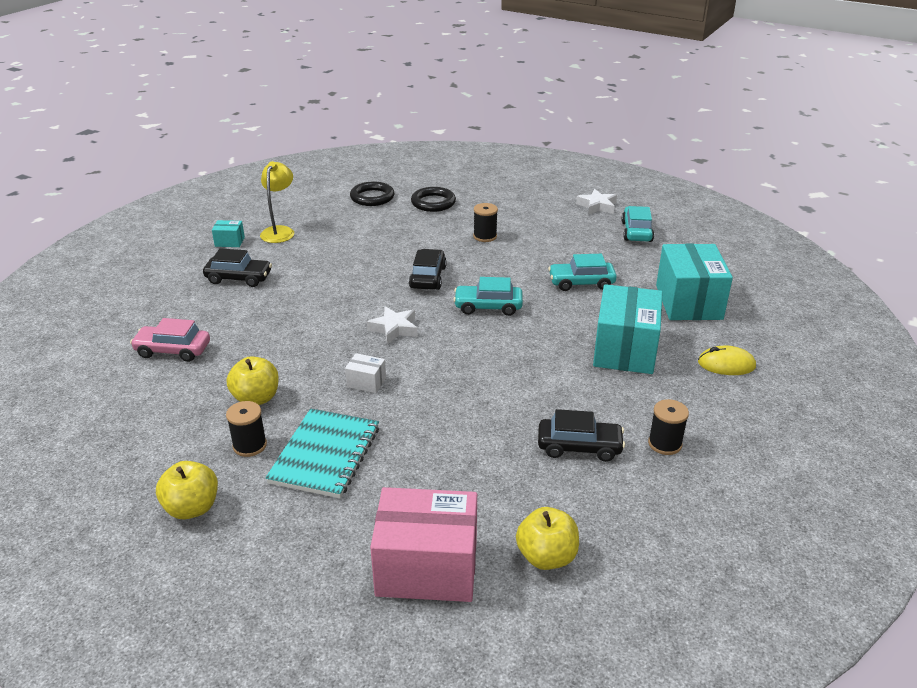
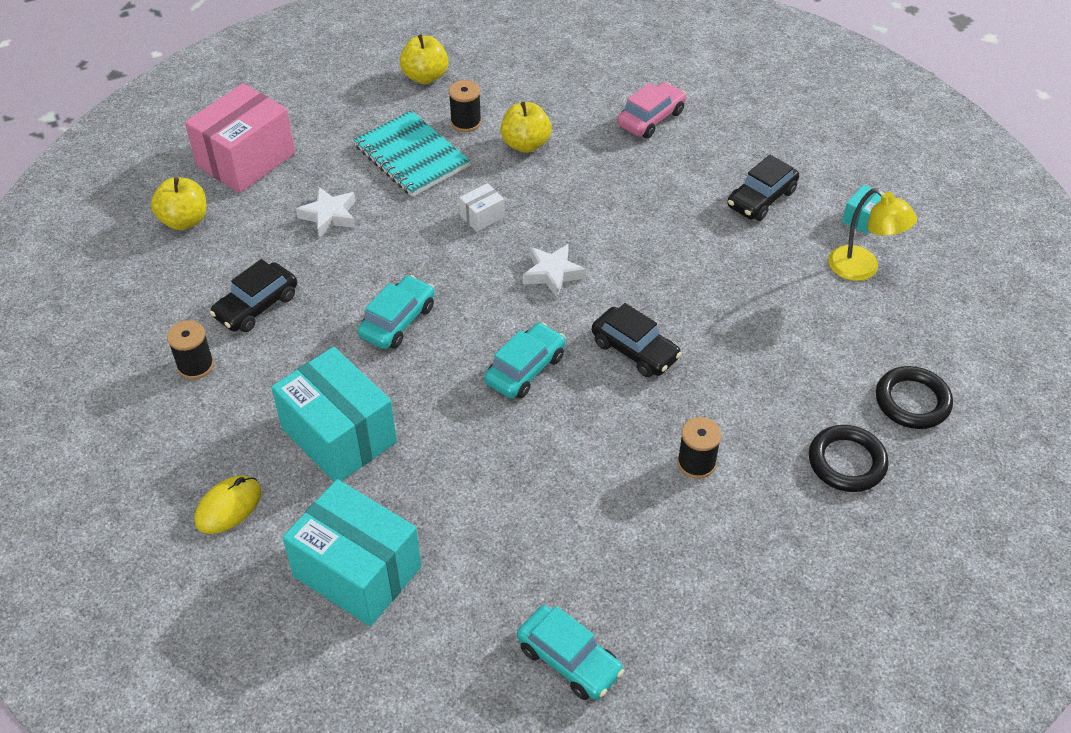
camera: 125 degrees right, 15 degrees up
turquoise car [548,254,617,291] -> turquoise car moved to [357,275,435,349]
white star [576,189,617,215] -> white star moved to [296,187,356,238]

